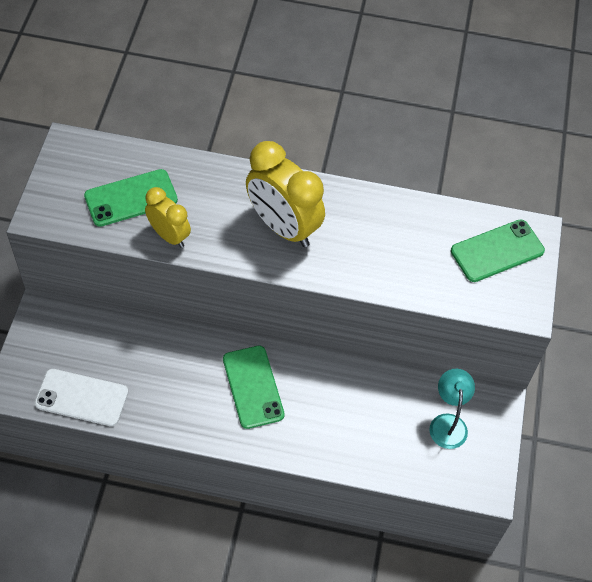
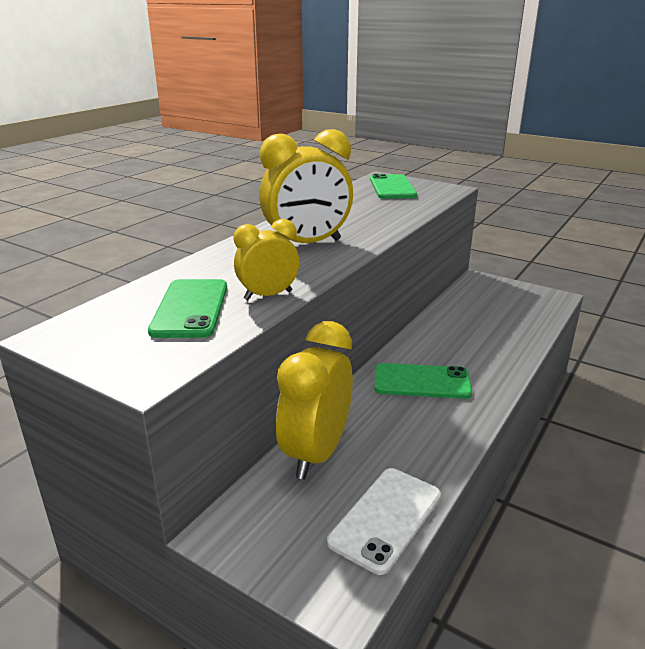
camera: 65 degrees left, 30 degrees down
turquoise lamp [429,369,475,449] -> none
none -> yellow clock [276,321,353,479]

